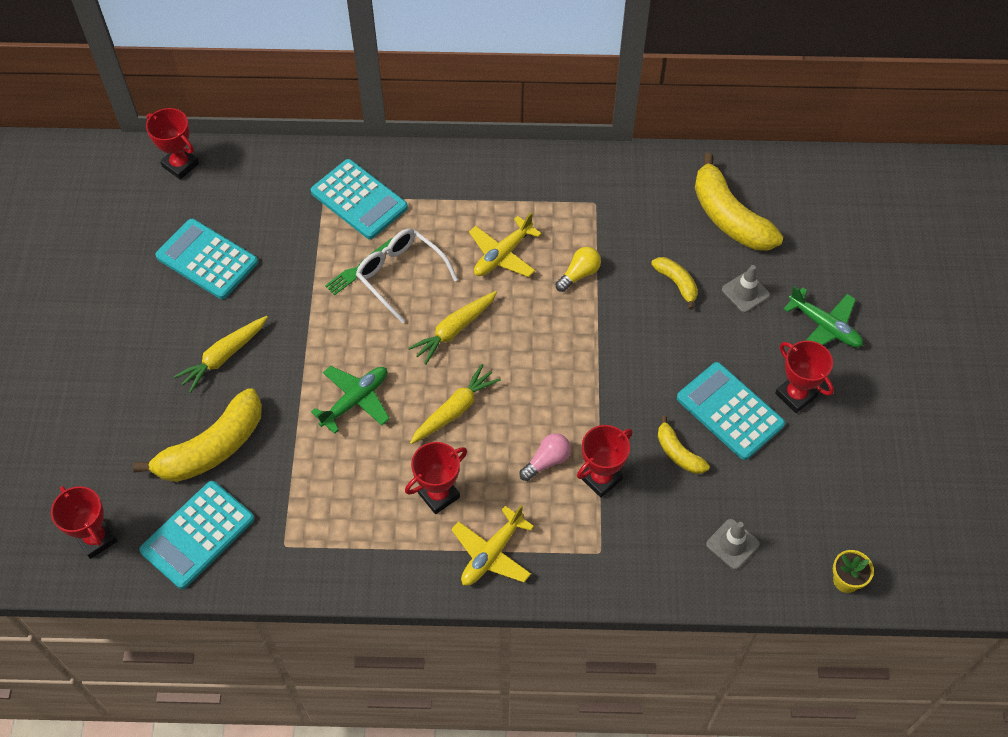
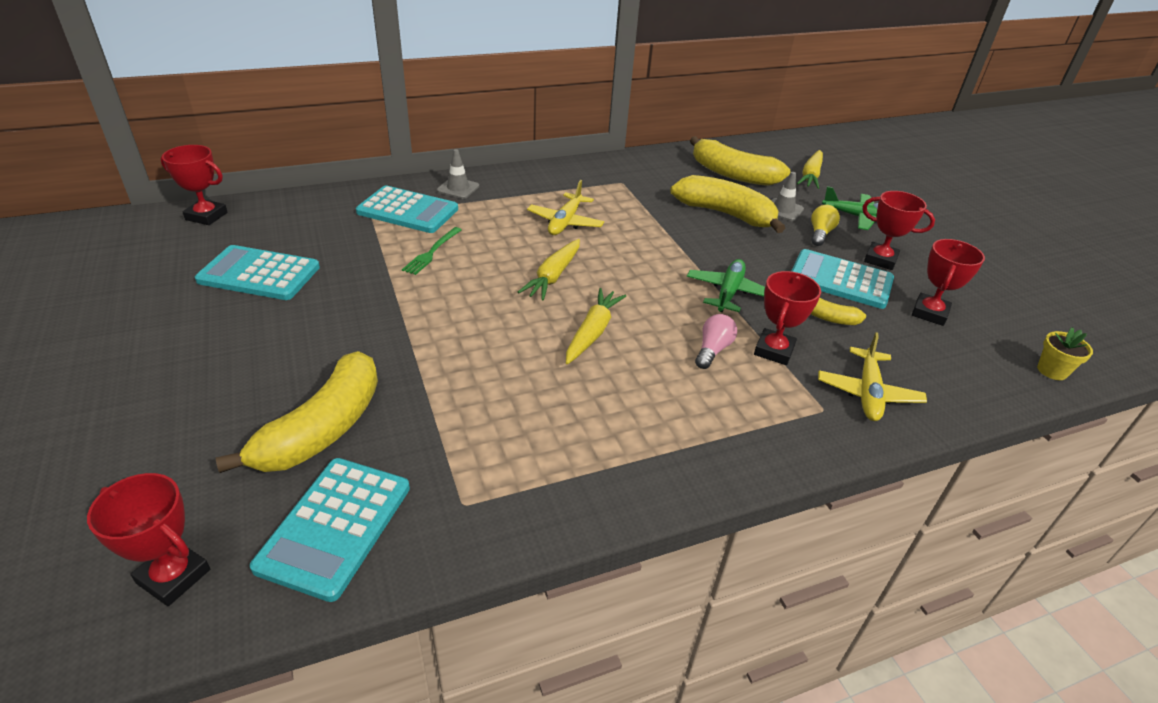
camera: 25 degrees left, 20 degrees down
yellow carrot [174,316,268,393] -> yellow carrot moved to [797,150,823,189]
green plane [311,366,390,434] -> green plane moved to [687,259,765,313]
white glasses [356,228,458,323] -> none
red trophy [405,442,467,514] -> red trophy moved to [912,239,985,326]
yellow plane [451,505,534,586] -> yellow plane moved to [818,332,927,421]
yellow light bulb [555,247,601,292] -> yellow light bulb moved to [811,205,840,246]
yellow banana [651,257,698,310] -> yellow banana [670,175,785,233], size x1.95
grey traffic cone [706,519,760,570] -> grey traffic cone moved to [437,149,479,199]

